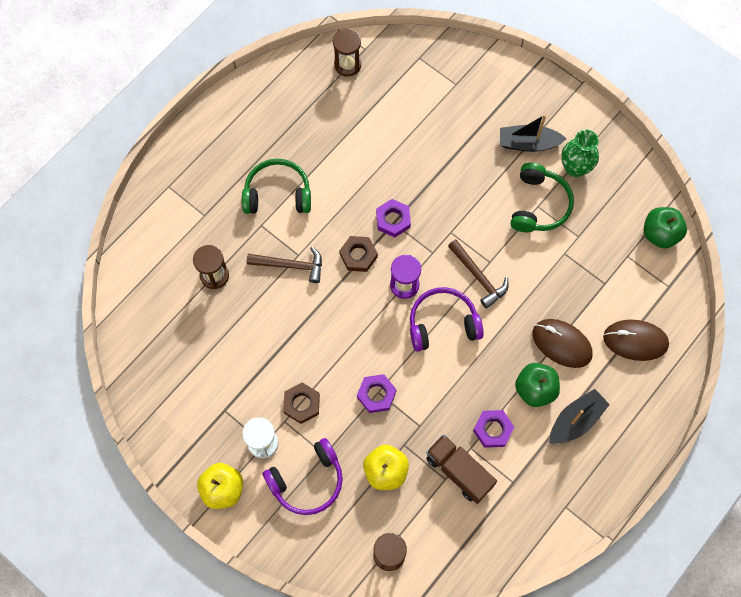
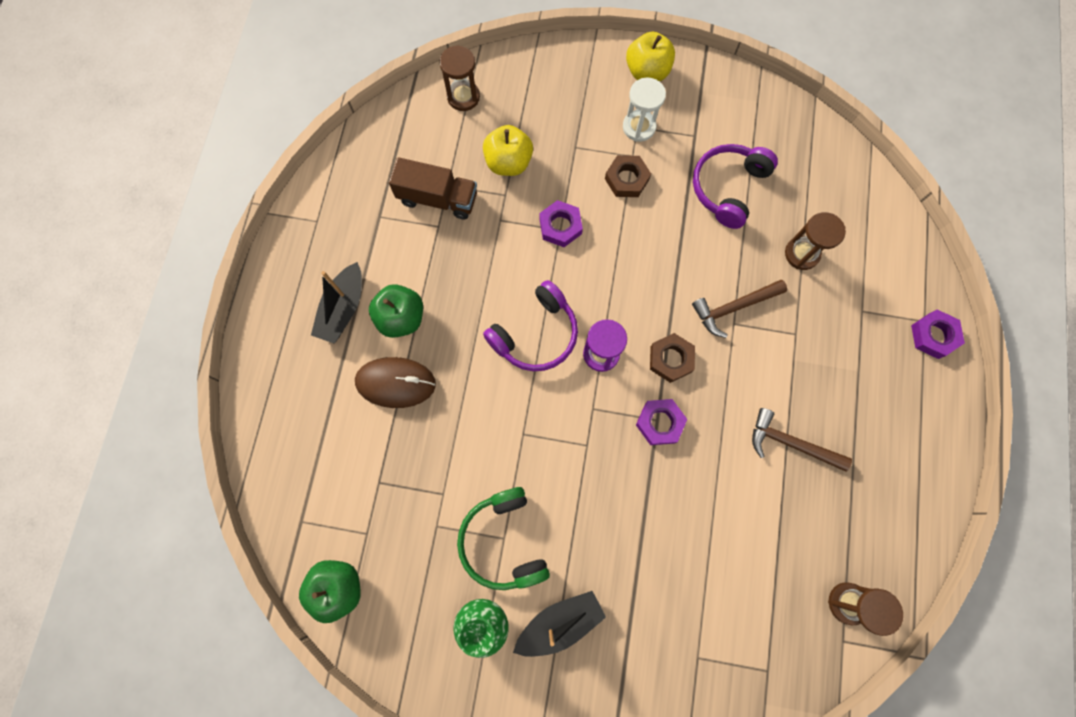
camera: 150 degrees right, 5 degrees up
green headphones [242,159,311,214] -> none
purple headphones [262,438,343,515] -> purple headphones moved to [693,144,778,229]
brown hammer [448,240,509,309] -> brown hammer moved to [752,408,852,472]
purple nut [473,410,514,448] -> purple nut moved to [911,310,965,359]
brown mouse [603,319,669,361] -> none

